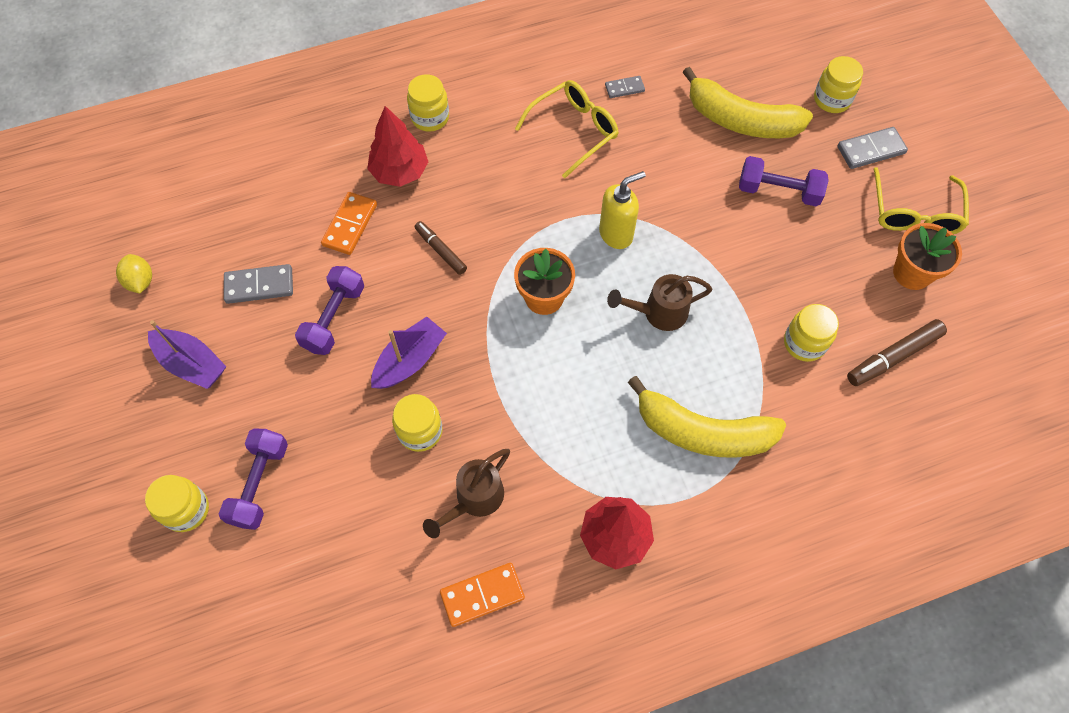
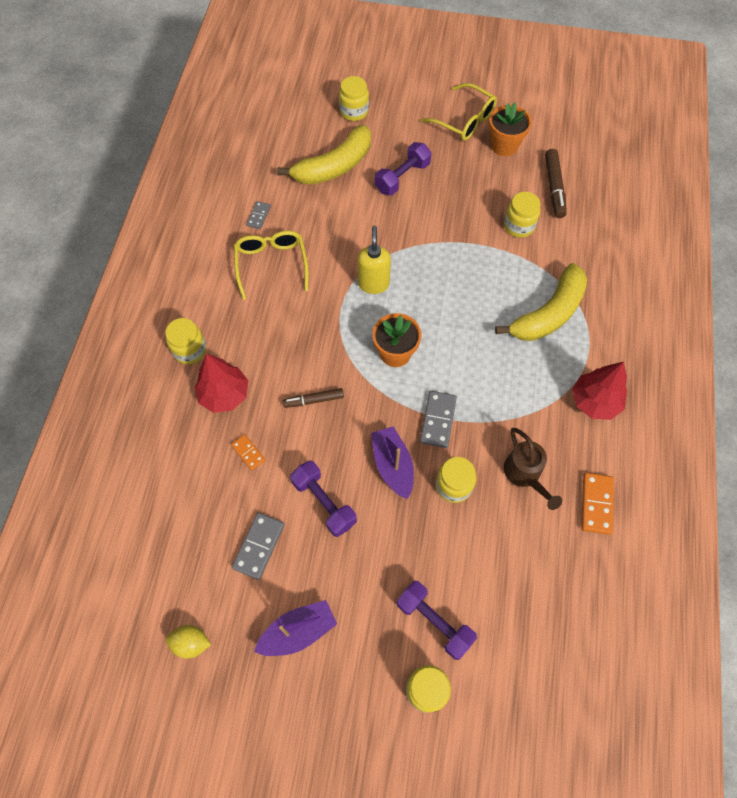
camera: 60 degrees left, 0 degrees up
orange domino [321,192,377,255] -> orange domino [231,434,265,471], size x0.61
brown watering can [607,274,712,331] -> none
grey domino [837,127,908,169] -> grey domino moved to [420,391,457,448]

